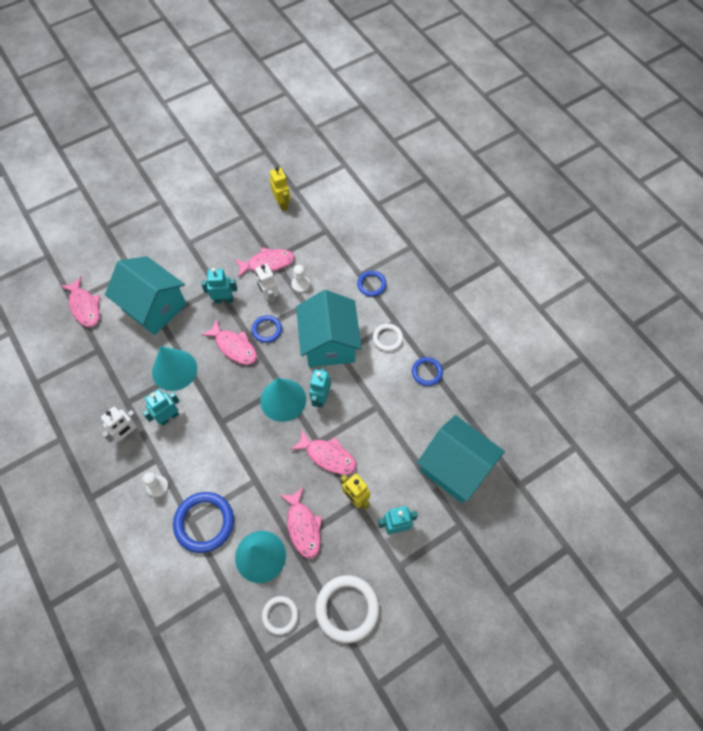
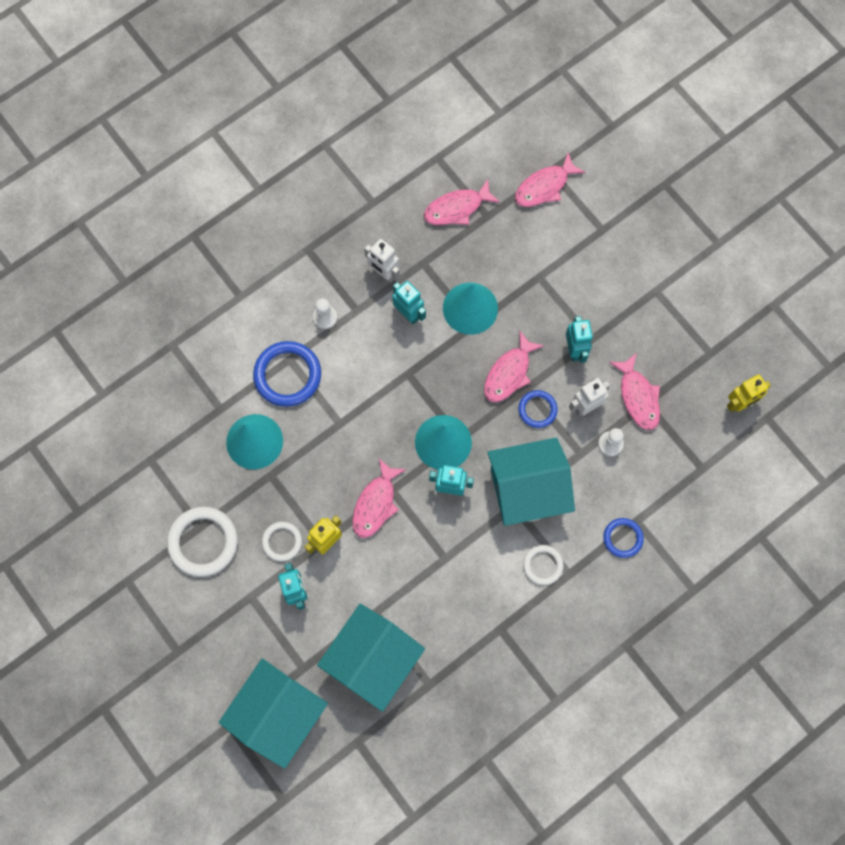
camera: 85 degrees right, 10 degrees up
turquoise house [105,256,186,335] -> turquoise house moved to [219,659,328,769]
white ring [262,596,298,635] -> white ring moved to [262,522,302,562]
pink fish [279,486,322,559] -> pink fish moved to [424,179,500,225]
blue ring [412,357,443,386] -> none

